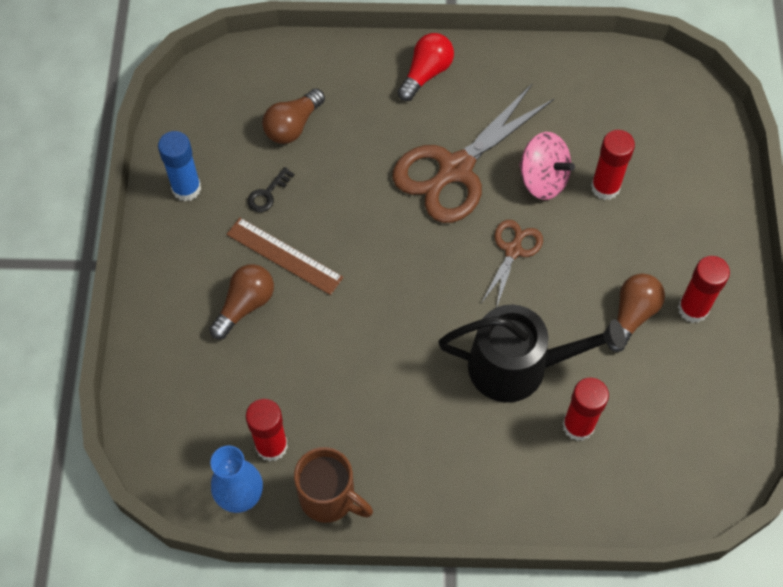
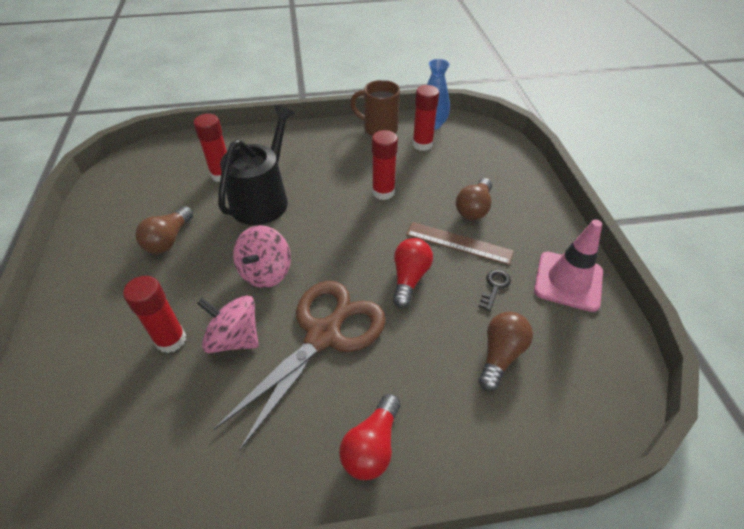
camera: 170 degrees right, 15 degrees down
blue glue stick [158,131,201,202] -> pink traffic cone [534,220,603,312]
black watering can [439,304,625,403] -> black watering can turned 120 degrees clockwise [218,105,295,225]
brown scissors [482,220,543,306] -> pink spinning top [233,225,291,288]
red glue stick [678,256,730,323] -> red glue stick moved to [372,130,398,200]
none -> red light bulb [393,238,433,308]

